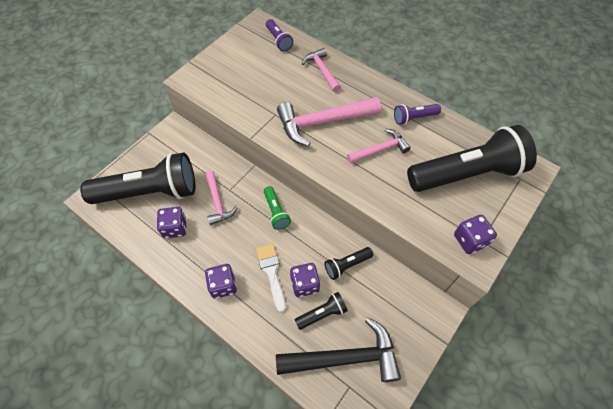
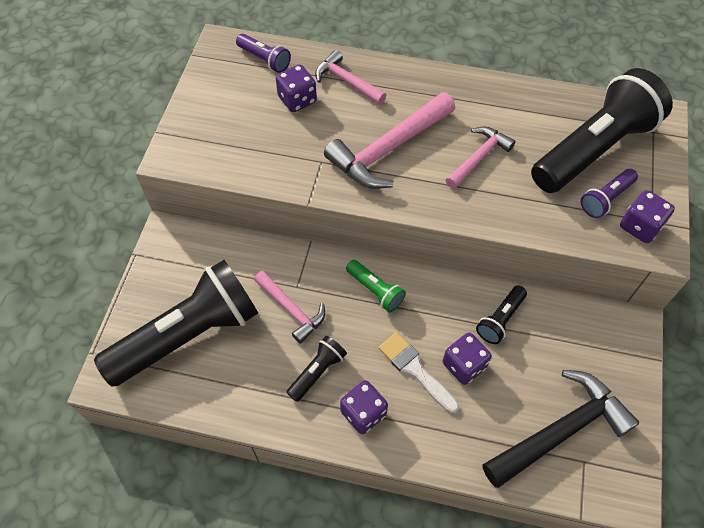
camera: 25 degrees left, 0 degrees up
purple dice [157,207,186,239] -> purple dice moved to [276,64,317,112]
black flashlight [295,292,348,330] -> black flashlight moved to [286,336,347,402]
purple flashlight [394,104,441,125] -> purple flashlight moved to [581,169,638,218]

